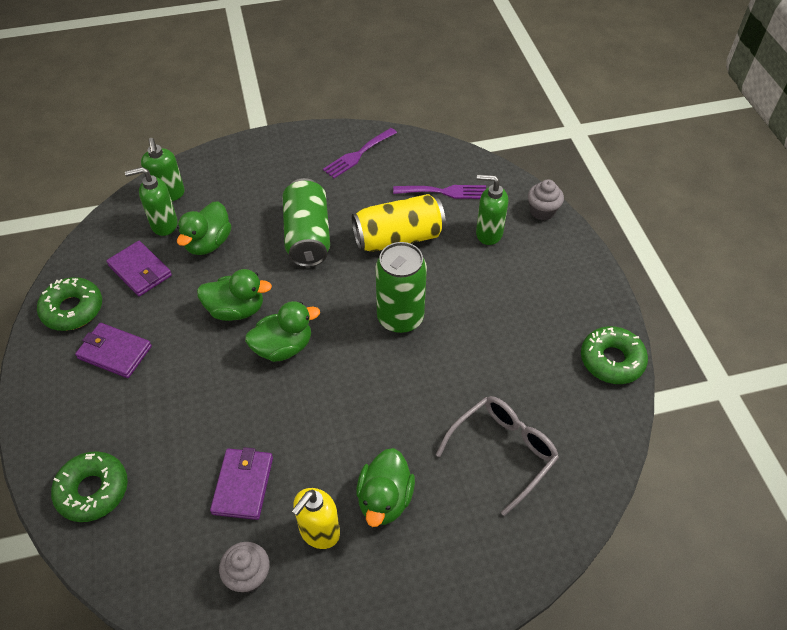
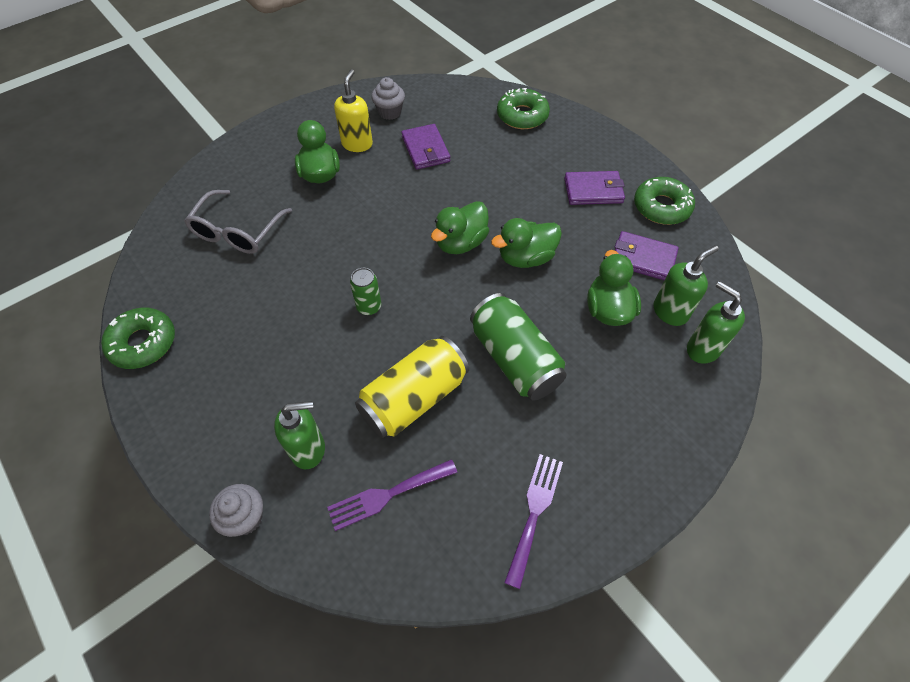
camera: 155 degrees right, 5 degrees up
green can [375,242,427,334] -> green can [350,268,381,315], size x0.52

